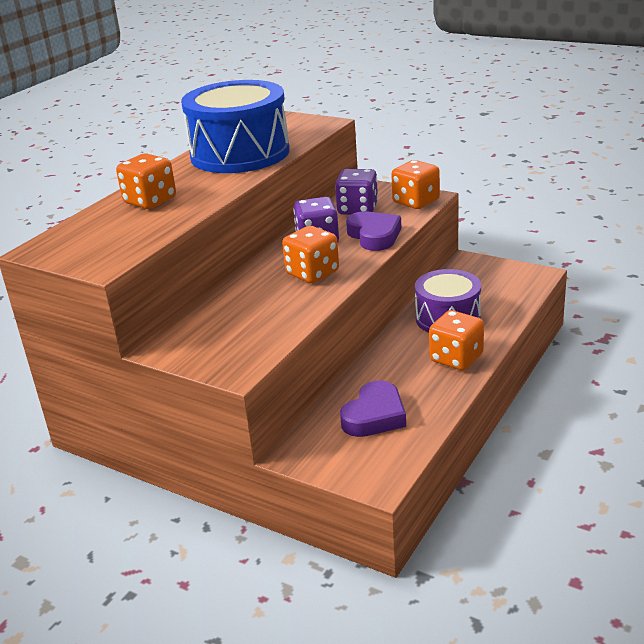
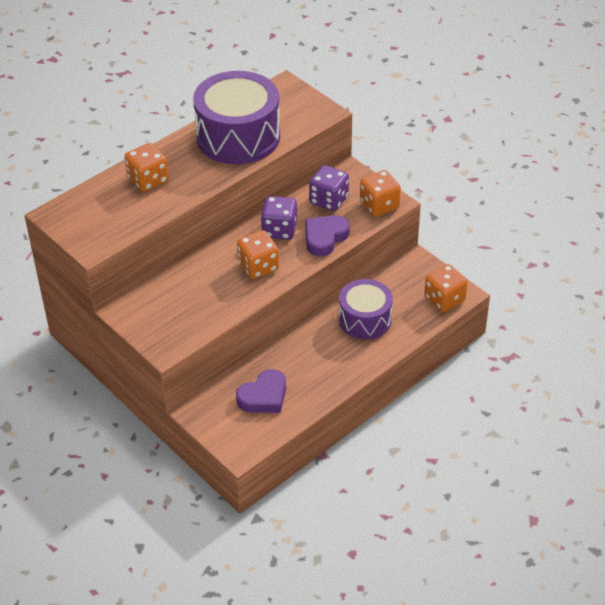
camera: 15 degrees right, 15 degrees up
blue drum [181,80,290,173] -> purple drum [193,71,280,164]
purple heart [346,211,401,251] -> purple heart turned 135 degrees counterclockwise [305,215,350,256]
orange dice [429,310,484,371] -> orange dice moved to [425,264,468,312]

